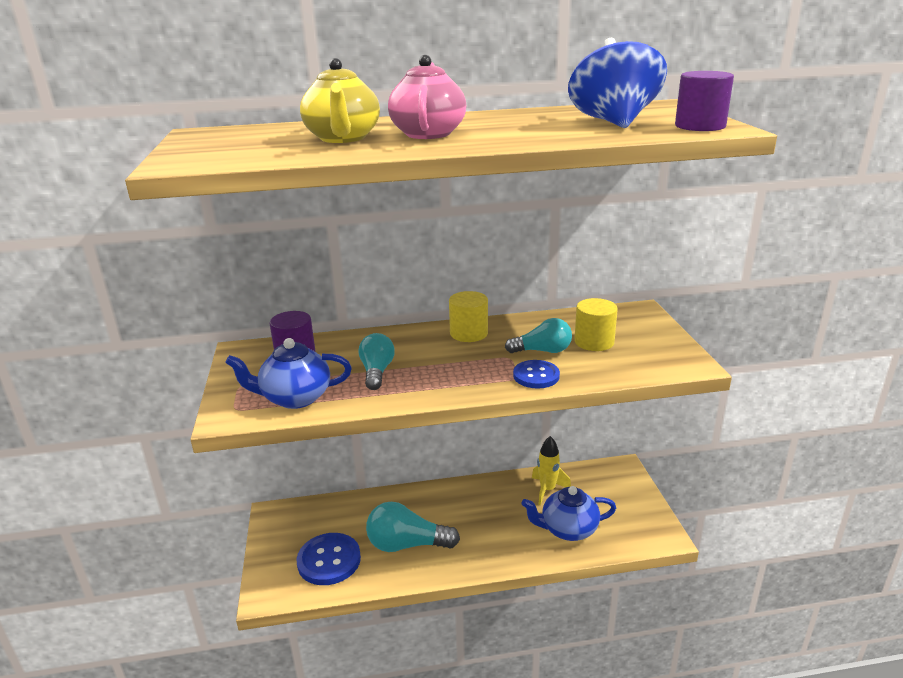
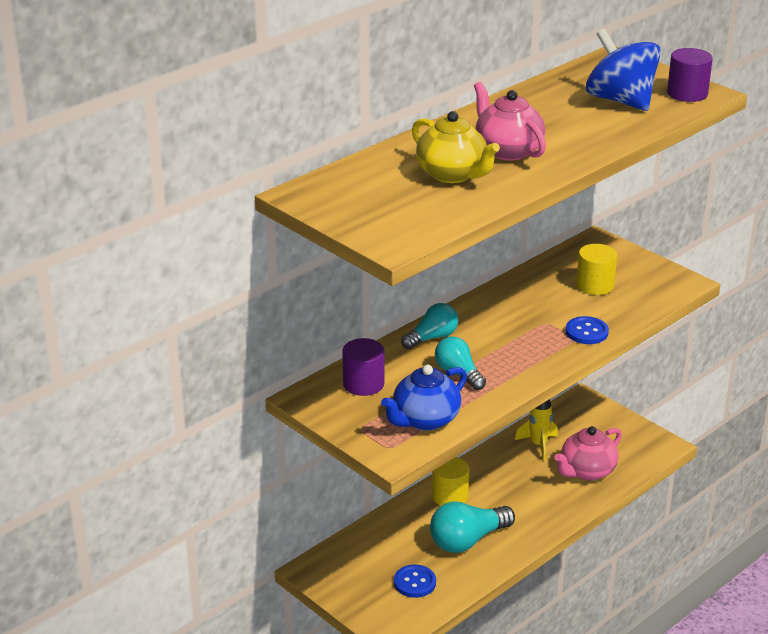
camera: 35 degrees left, 5 degrees up
blue button [297,533,361,585] -> blue button [394,564,436,598], size x0.64
yellow cylinder [449,291,488,342] -> yellow cylinder moved to [432,457,470,506]
turquoise light bulb [505,318,572,353] -> turquoise light bulb moved to [401,303,458,349]
blue teapot [521,486,616,541] -> pink teapot [554,426,622,481]

